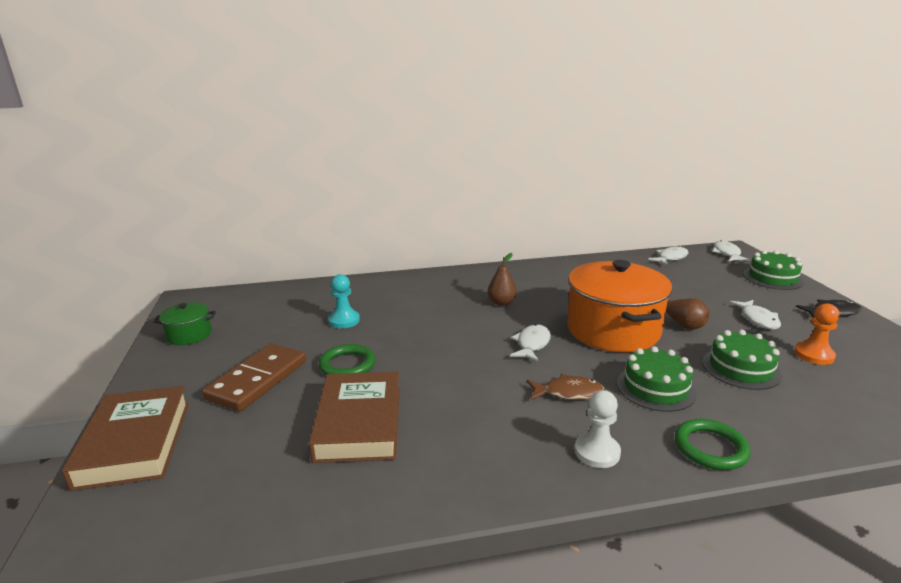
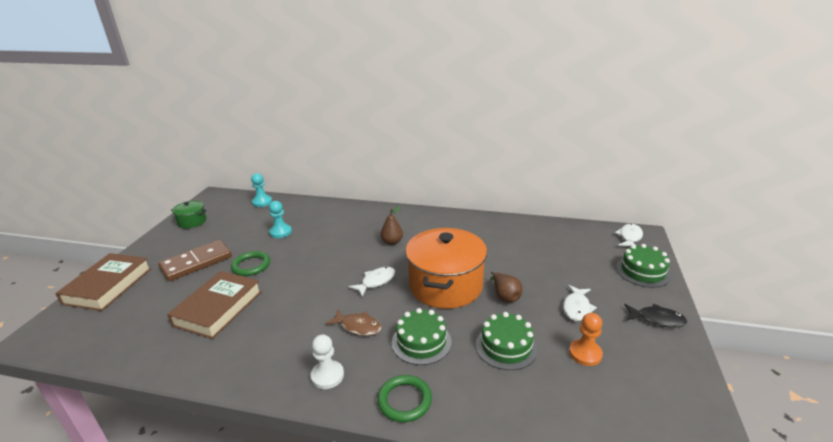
camera: 25 degrees right, 5 degrees up
white fish [648,246,688,265] -> none
none -> turquoise pawn [251,173,272,207]

